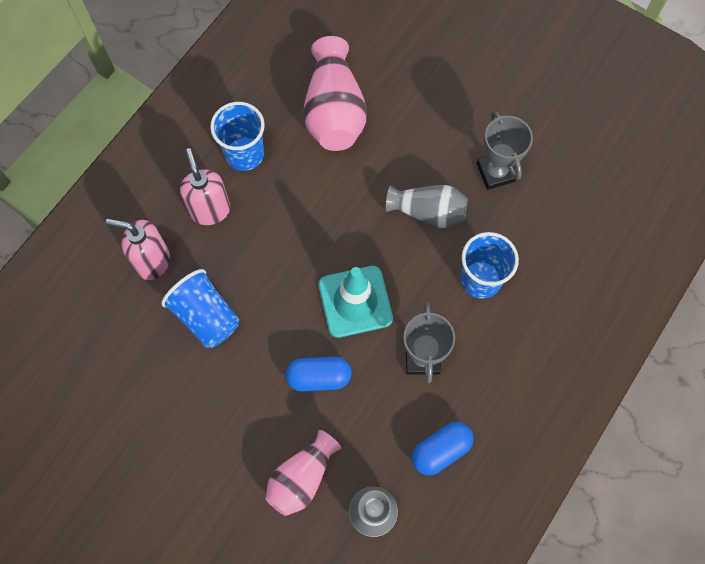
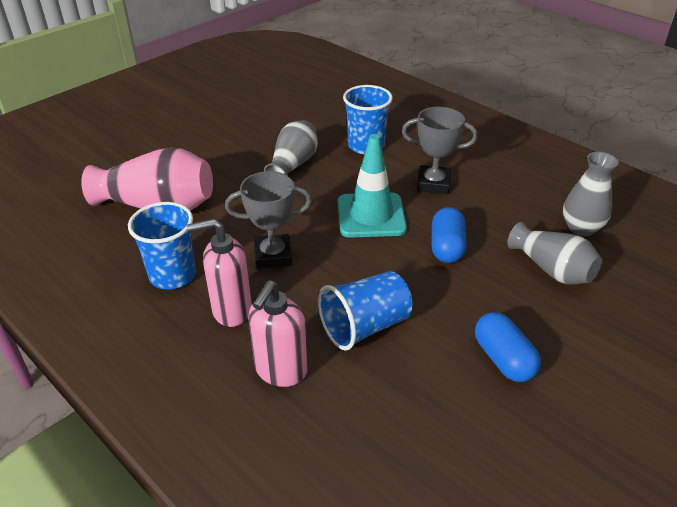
camera: 80 degrees left, 30 degrees down
pink vase [265,430,341,516] -> grey vase [507,222,602,285]
blue capsule [412,422,474,475] -> blue capsule moved to [475,312,541,382]
grey trophy [477,111,533,190] -> grey trophy moved to [225,171,312,269]

